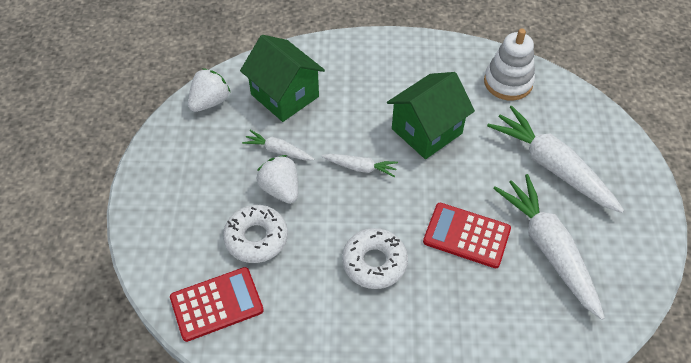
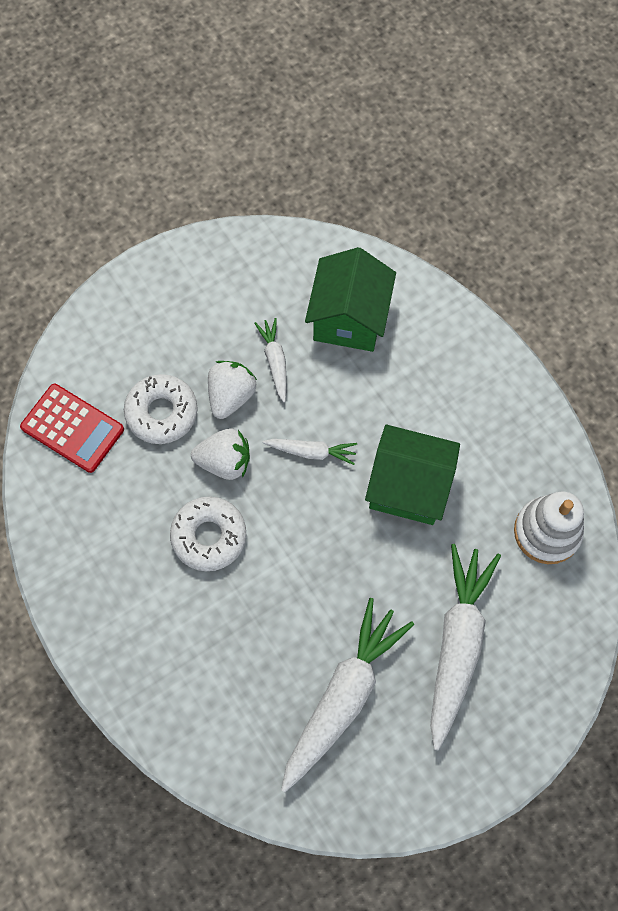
camera: 55 degrees right, 15 degrees up
white strawberry [188,68,230,112] -> white strawberry moved to [191,428,250,480]
white carrot [321,154,398,178] -> white carrot turned 60 degrees counterclockwise [262,439,357,465]
red calculator [423,203,511,268] -> none

